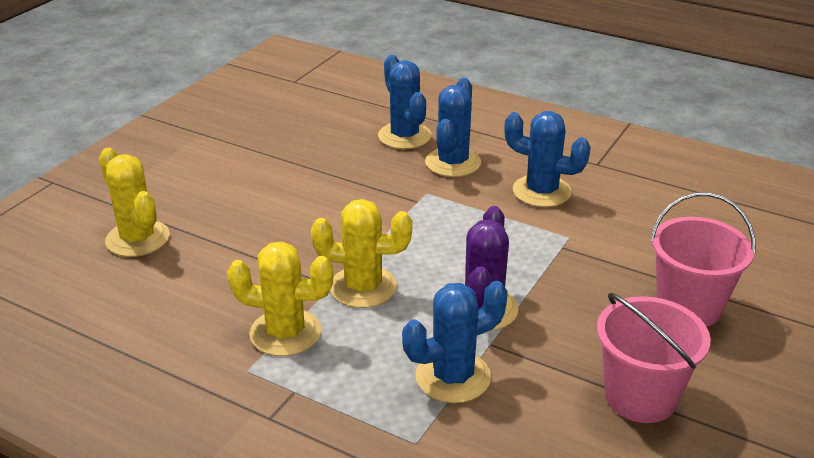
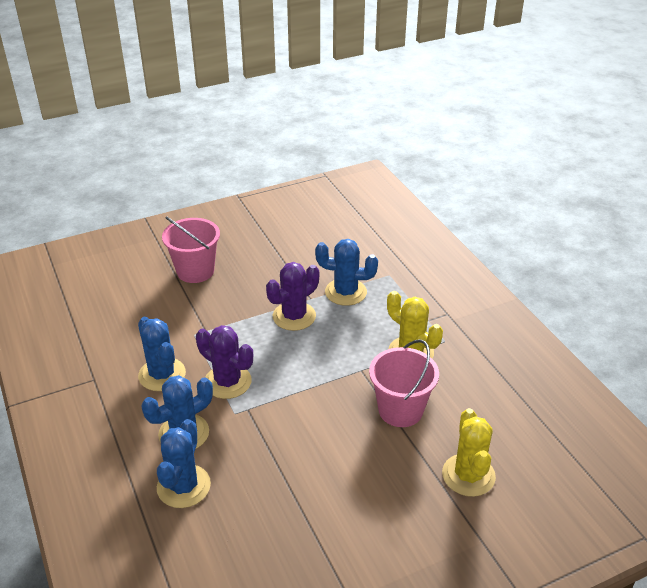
camera: 145 degrees left, 5 degrees up
yellow cactus [311,199,412,308] -> none
pink bucket [597,293,711,423] -> pink bucket moved to [369,339,439,427]
none -> purple cactus [196,325,253,399]

